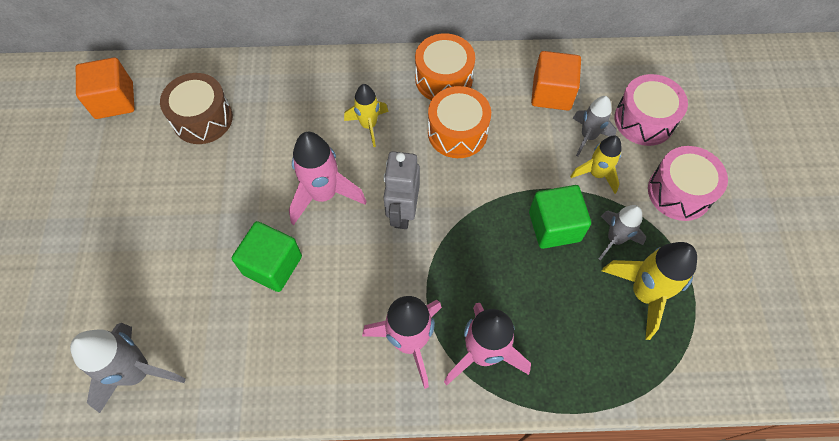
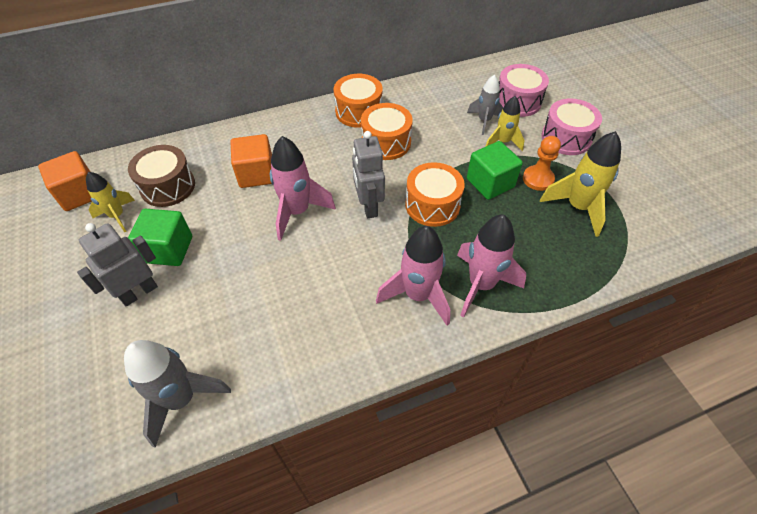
camera: 20 degrees left, 10 degrees down
green cube [232,221,302,292] -> green cube moved to [128,209,192,266]
yellow rocket [344,84,389,147] -> yellow rocket moved to [86,172,135,232]
orange cube [531,51,581,111] -> orange cube moved to [231,134,272,188]
grey rocket [599,205,646,261] -> orange pawn [523,136,561,191]
none -> grey robot [77,223,158,307]
none -> orange drum [405,162,465,227]

